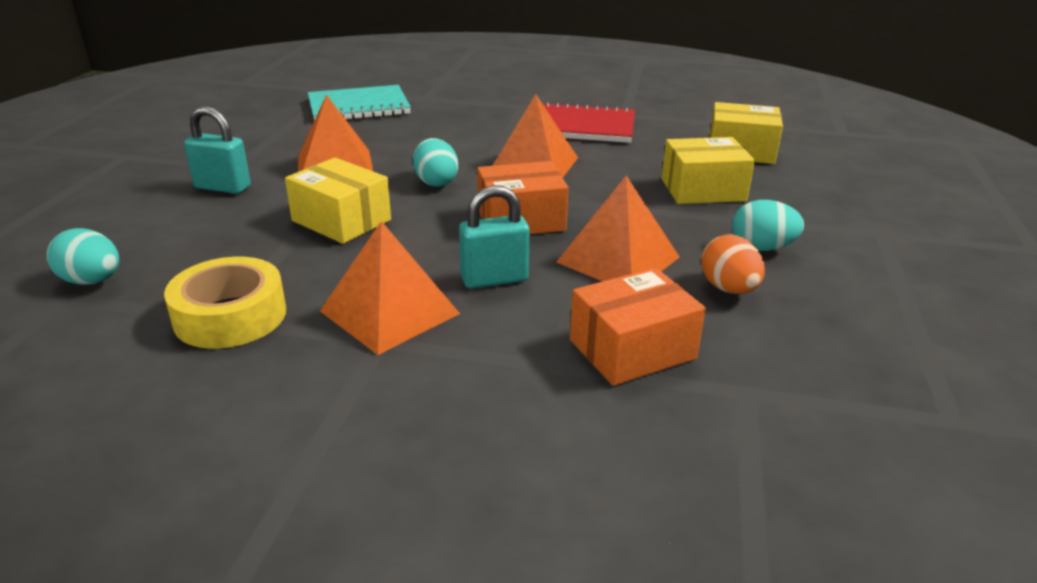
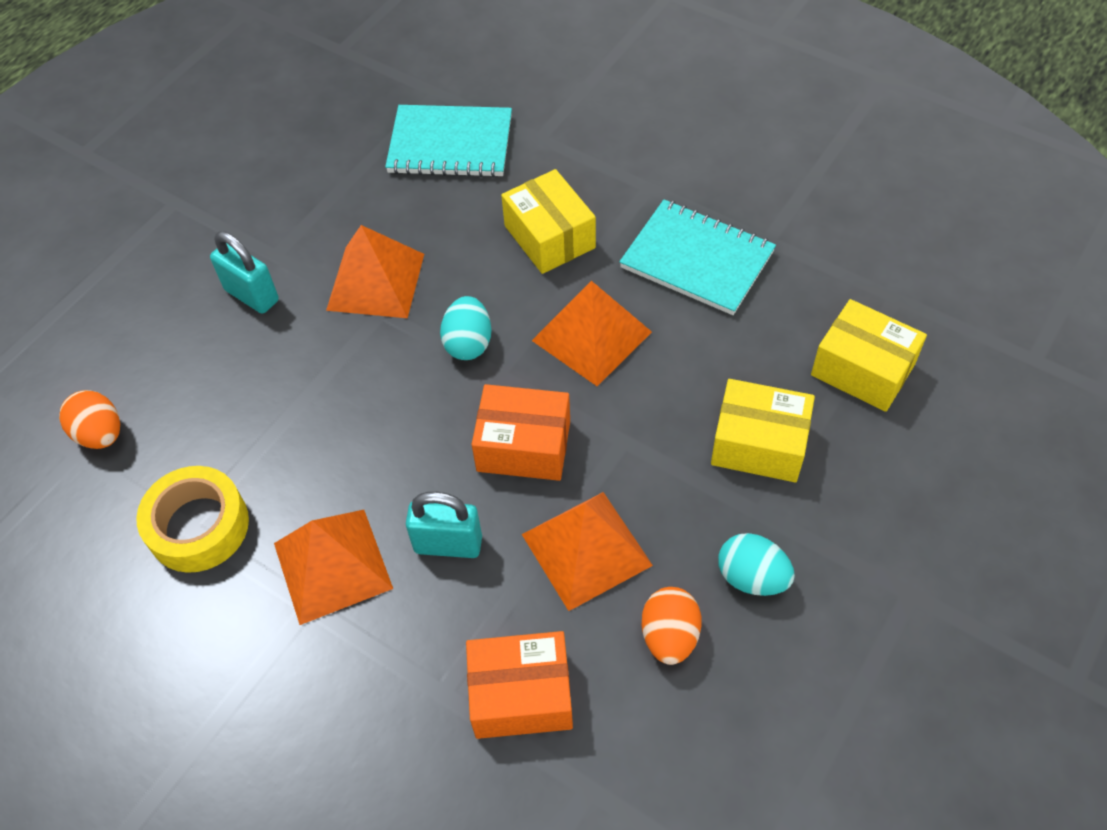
camera: 25 degrees right, 25 degrees up
turquoise egg [46,228,119,285] -> orange egg [59,390,120,449]
yellow box [285,158,391,244] -> yellow box moved to [501,169,596,274]
red notebook [543,102,635,143] -> turquoise notebook [619,200,776,315]

